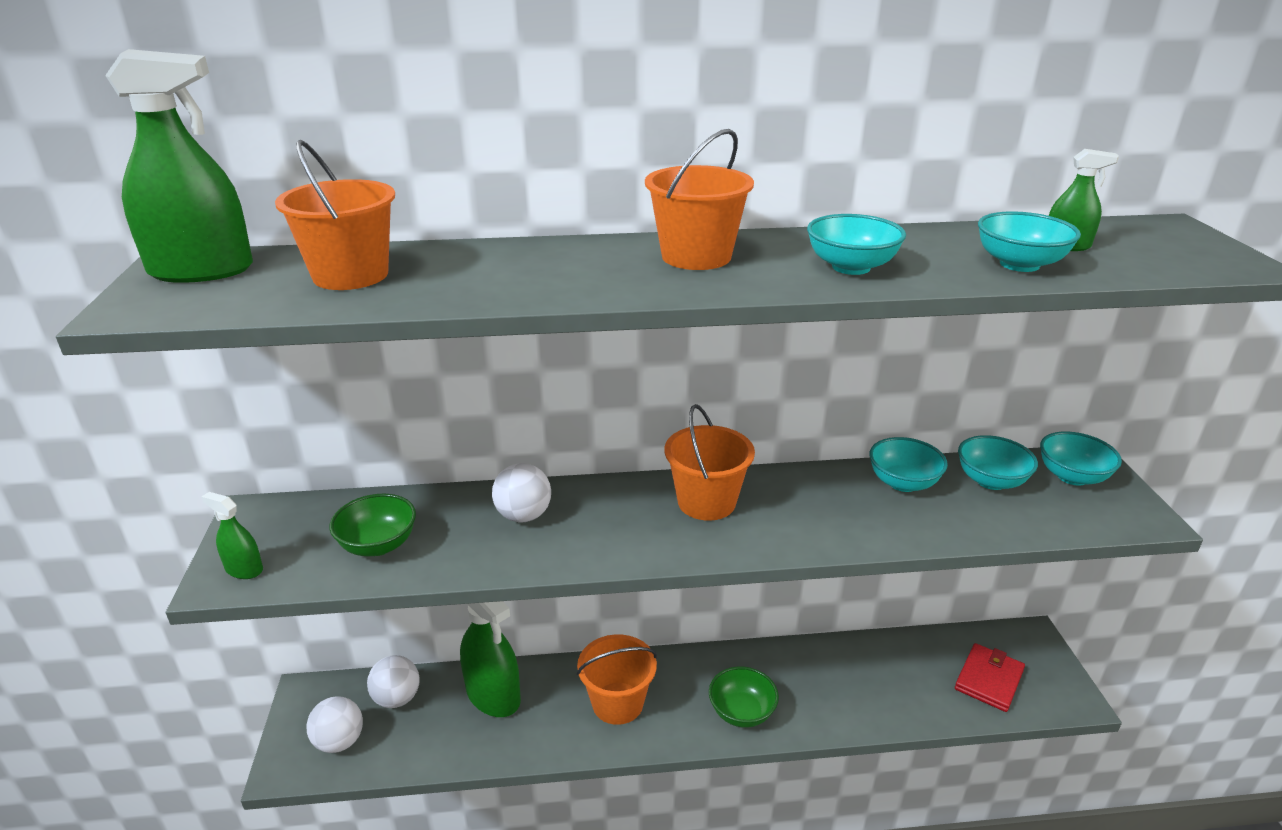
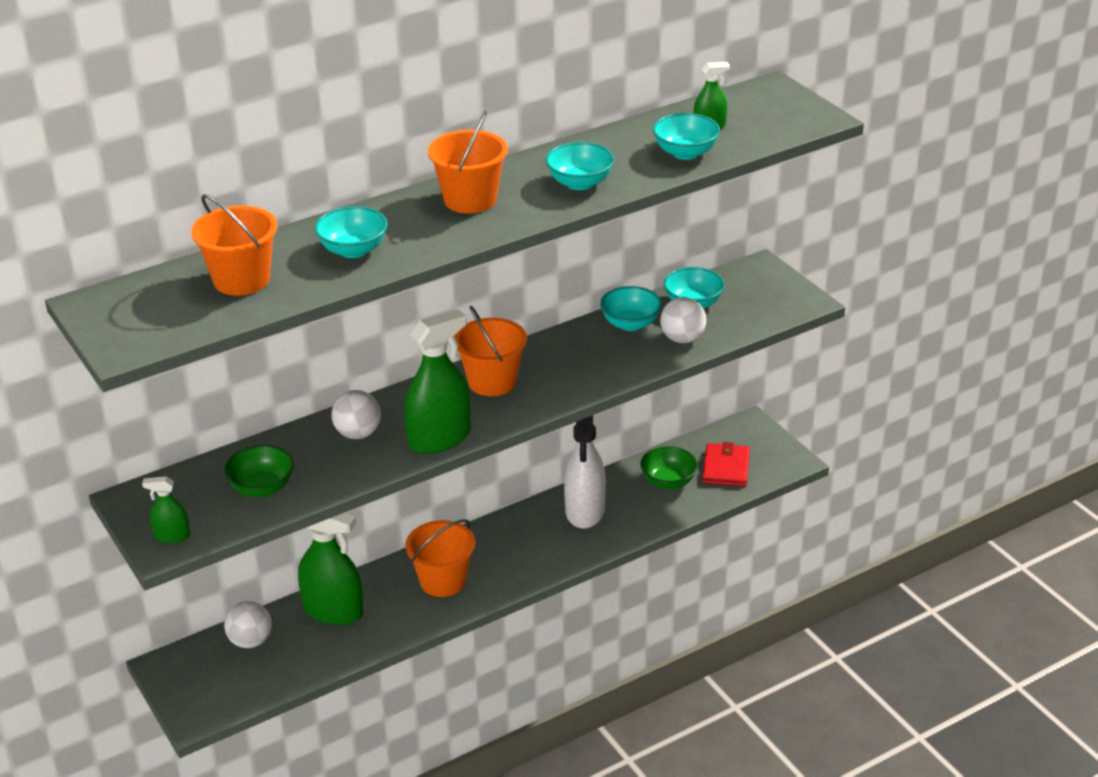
camera: 25 degrees left, 5 degrees up
green spray bottle [105,49,253,283] -> green spray bottle moved to [404,309,471,454]
white ball [306,696,363,753] -> white ball moved to [660,297,706,343]
green bowl [709,666,779,728] -> green bowl moved to [640,446,698,490]
turquoise bowl [1040,431,1122,486] -> turquoise bowl moved to [315,206,388,258]
none -> white spray bottle [564,415,606,529]

